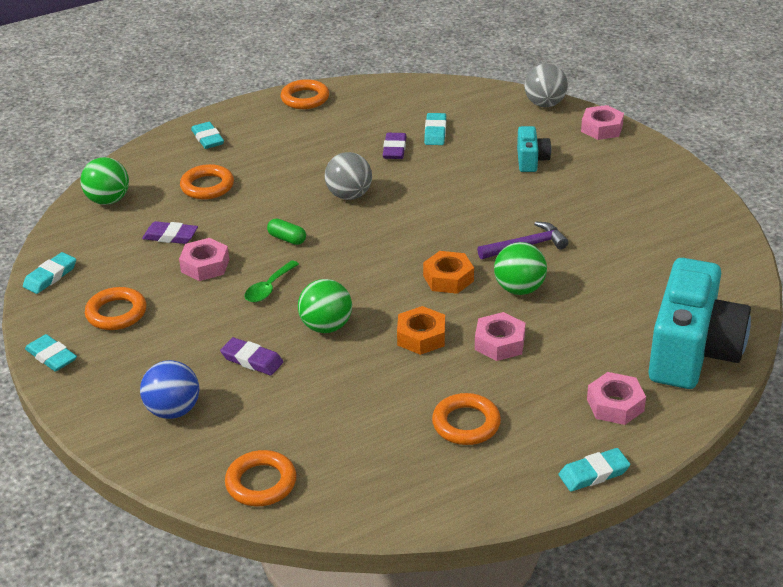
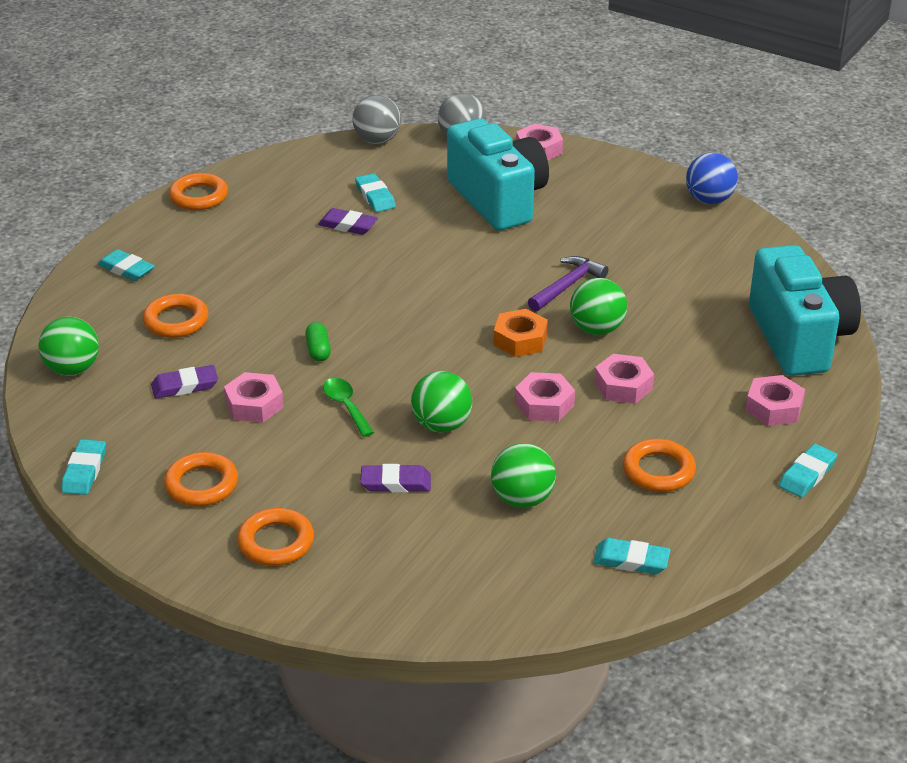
camera: 30 degrees left, 0 degrees up
turquoise eraser [25,334,77,372] -> turquoise eraser moved to [593,538,670,574]
blue ball [140,360,199,419] -> blue ball moved to [686,153,738,204]
orange ring [225,450,297,506] -> orange ring moved to [237,508,314,566]
green spoon [245,260,299,302] -> green spoon turned 150 degrees clockwise [323,378,374,437]
green capsule [267,219,306,245] -> green capsule turned 75 degrees clockwise [305,322,331,362]
grey ball [325,152,372,200] -> grey ball moved to [352,95,401,144]
purple eraser [383,133,407,159] -> purple eraser turned 45 degrees counterclockwise [318,208,378,235]
orange nut [397,306,445,355] -> pink nut [515,372,575,422]
turquoise camera [517,126,551,172] -> turquoise camera [447,118,549,230], size x2.18
none -> green ball [491,443,556,508]

